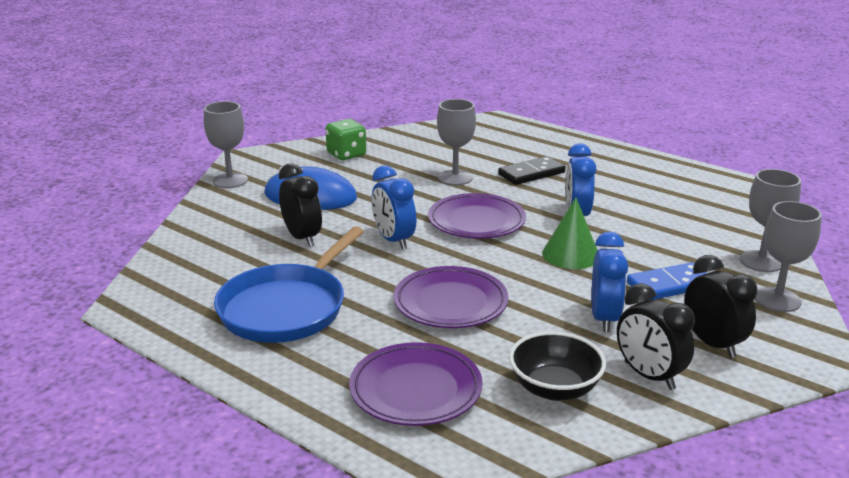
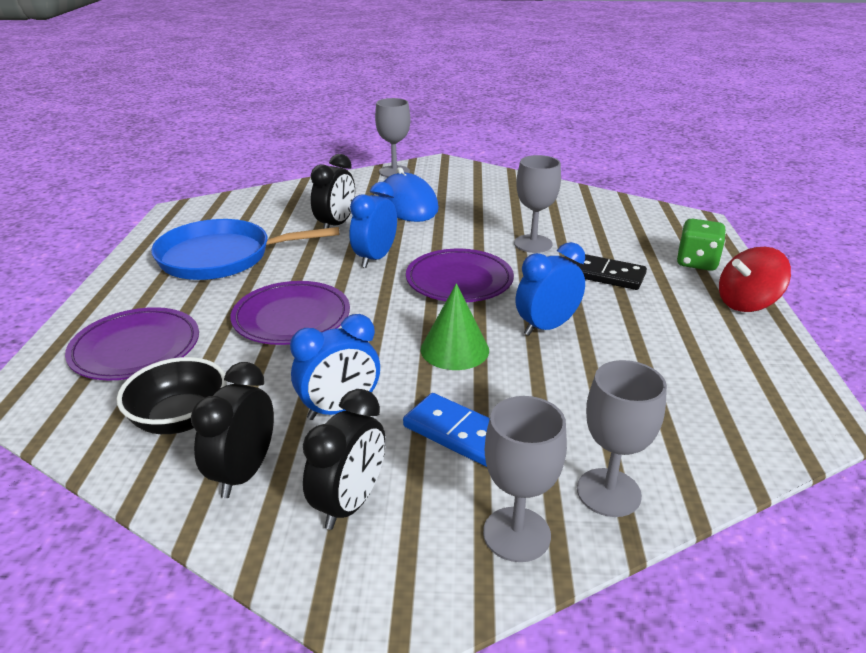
camera: 55 degrees right, 5 degrees up
green dice [325,119,366,160] -> green dice moved to [677,219,726,271]
none -> red spinning top [719,247,791,312]

